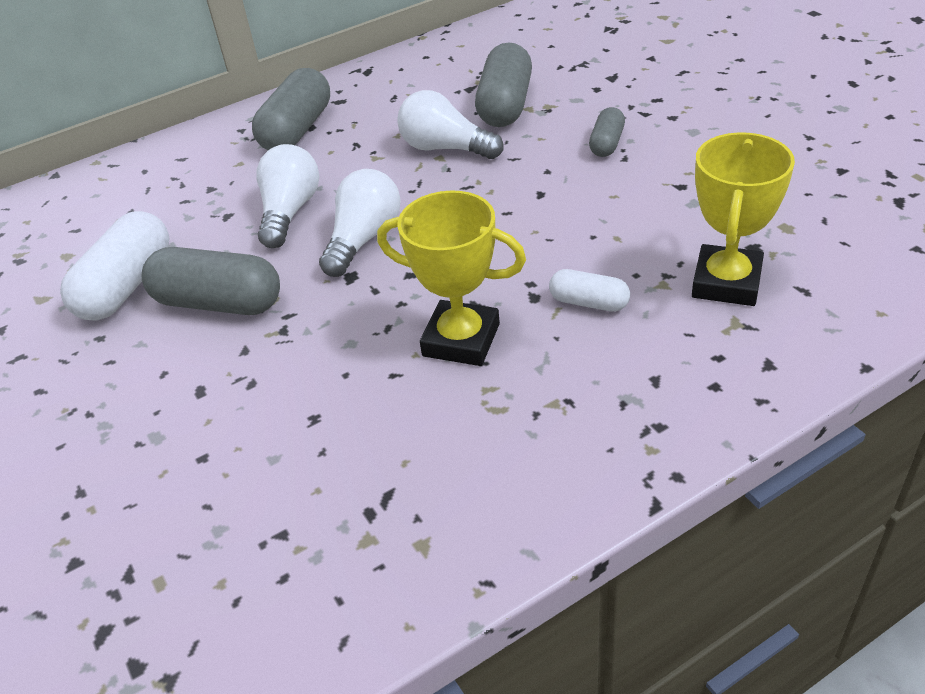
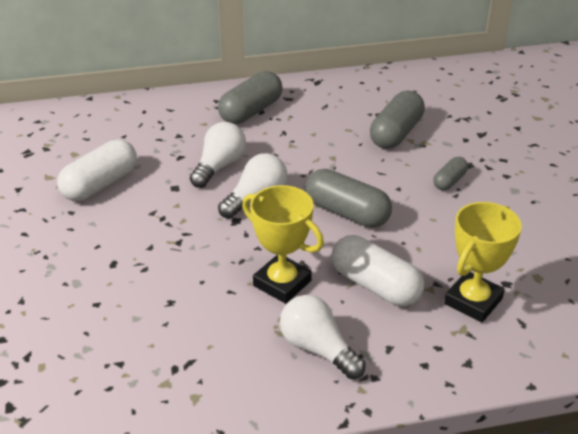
camera: 15 degrees right, 5 degrees down
grey capsule [141,247,280,315] -> grey capsule moved to [305,169,392,228]
white light bulb [397,90,504,159] -> white light bulb moved to [280,295,366,379]
white capsule [549,269,630,312] -> white capsule [331,235,424,306], size x1.84

